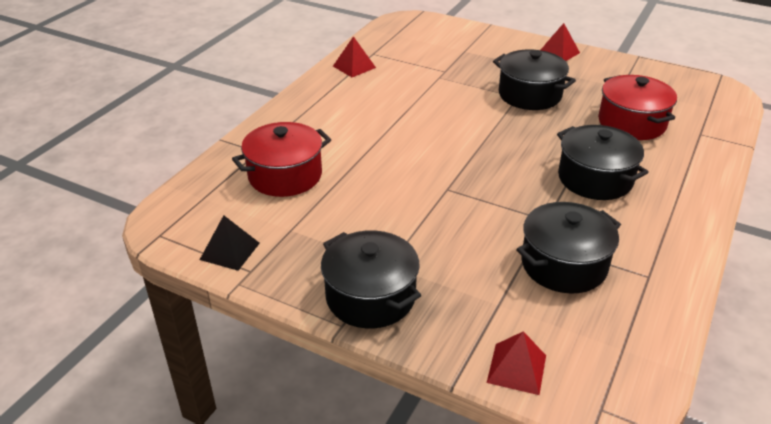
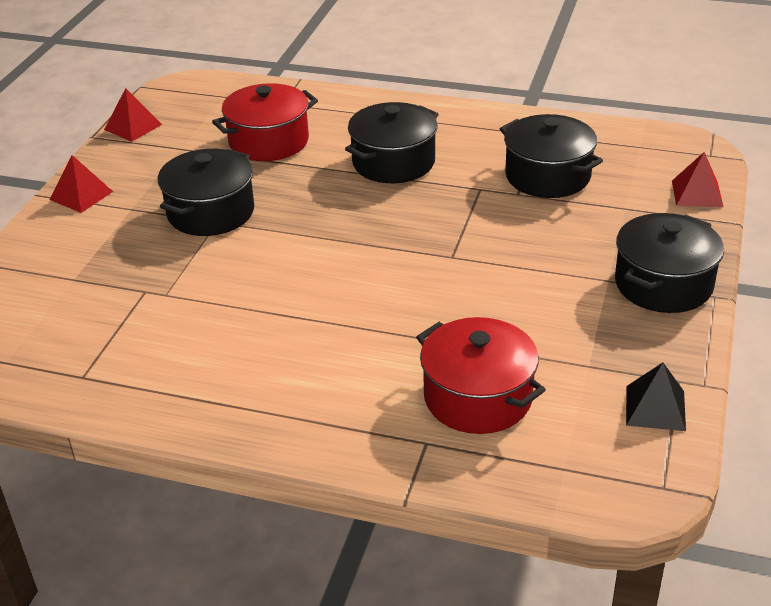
camera: 100 degrees left, 0 degrees up
red pyramid [333,36,376,77] -> red pyramid moved to [104,88,162,142]

